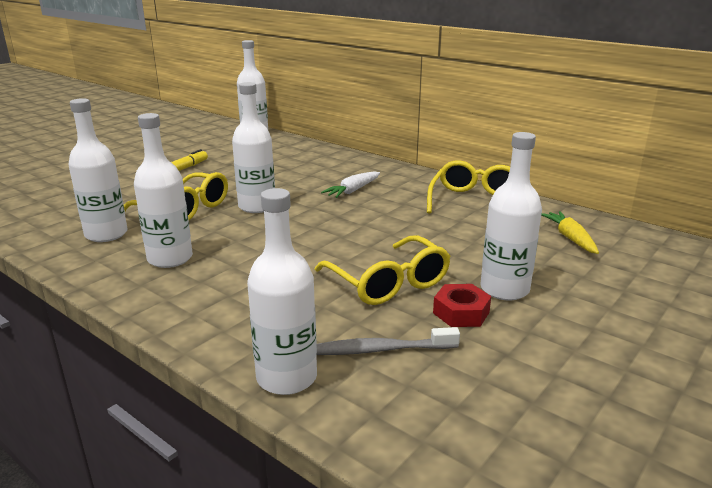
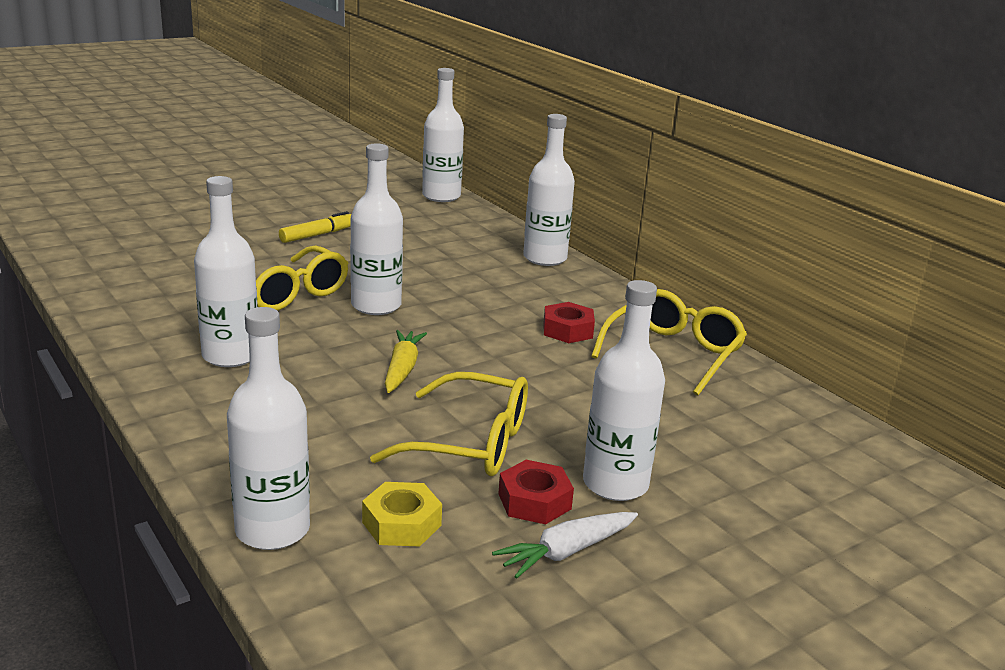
camera: 15 degrees right, 0 degrees up
white bottle [68,98,128,242] -> white bottle moved to [523,114,575,266]
yellow glasses [314,235,451,305] -> yellow glasses turned 60 degrees counterclockwise [370,372,528,476]
grey toothbrush [316,327,460,355] -> yellow nut [362,482,442,547]
white carrot [321,172,380,198] -> white carrot moved to [492,512,638,579]
yellow carrot [541,211,599,254] -> yellow carrot moved to [385,330,427,393]
none -> red nut [543,302,595,343]

